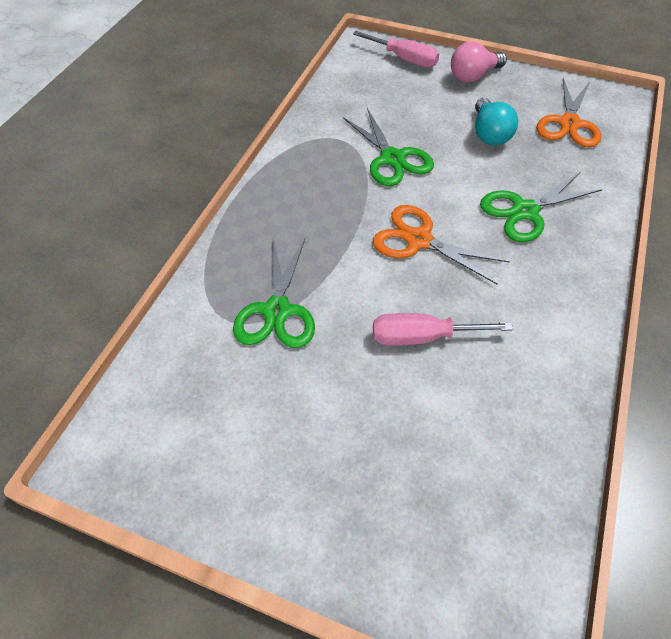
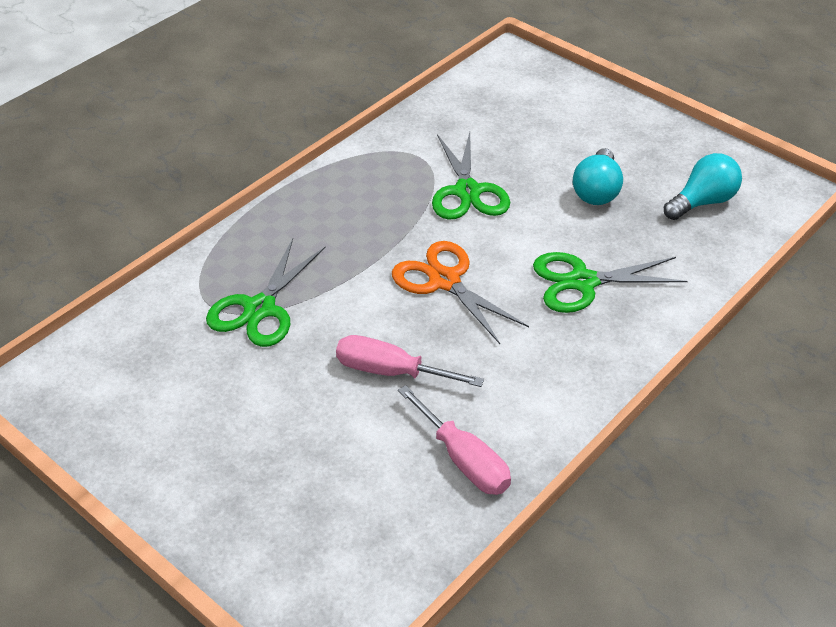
camera: 20 degrees right, 10 degrees down
pink screwdriver [353,31,439,68] -> pink screwdriver moved to [398,385,511,495]
pink light bulb [451,41,507,82] -> none
orange scissors [536,78,601,148] -> turquoise light bulb [664,153,742,220]

